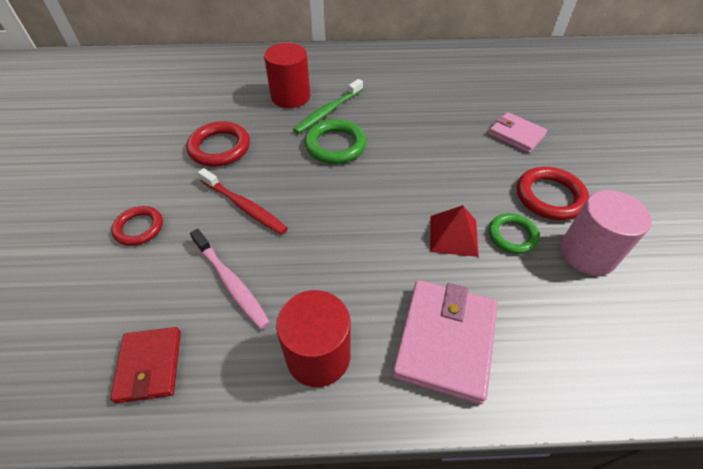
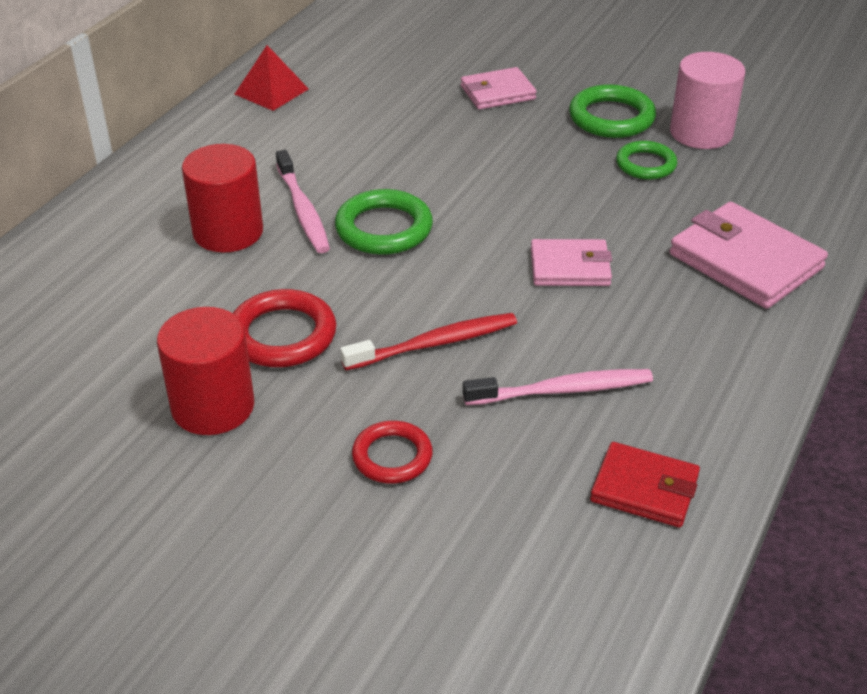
camera: 60 degrees left, 10 degrees down
red cylinder [276,290,351,387] -> red cylinder moved to [157,307,254,435]
green toothbrush [293,79,363,134] -> pink toothbrush [276,150,330,253]
red pyramid [430,205,479,257] -> red pyramid moved to [235,45,309,111]
red ring [517,167,589,220] -> green ring [569,84,656,138]
none -> pink wallet [531,239,612,286]

